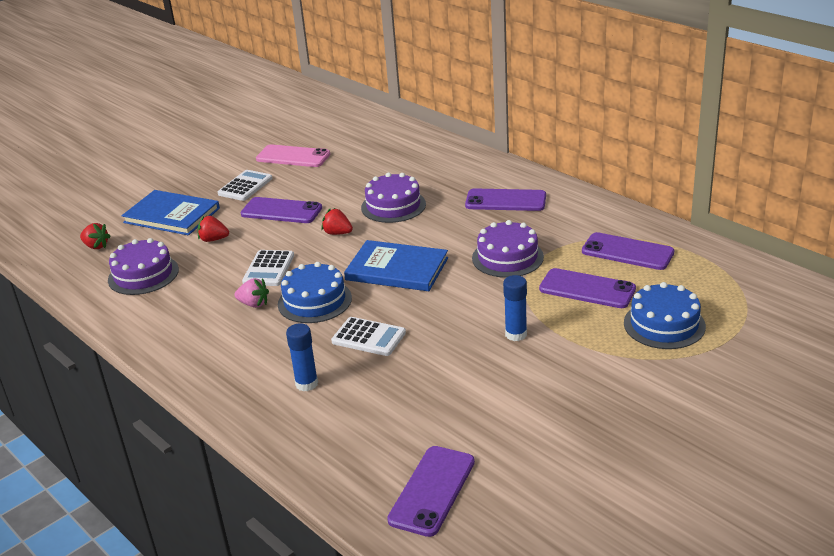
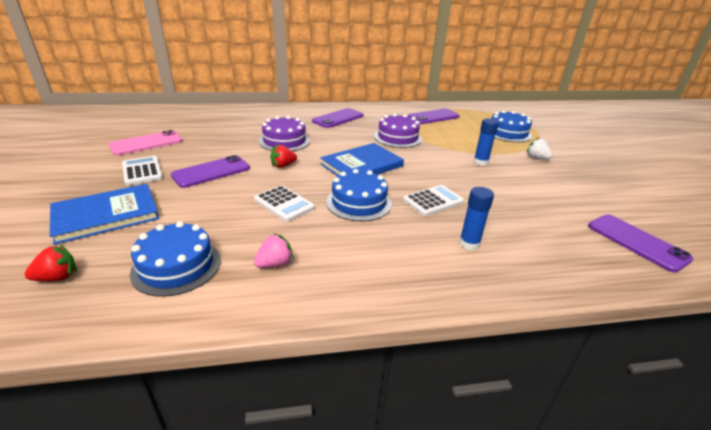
camera: 60 degrees left, 0 degrees up
purple cake [108,238,179,295] -> blue cake [130,221,221,297]
red strawberry [198,216,229,242] -> none
pink strawberry [235,278,269,308] -> pink strawberry moved to [254,233,294,268]
purple phone [539,268,636,308] -> none
none -> white strawberry [527,137,553,159]

